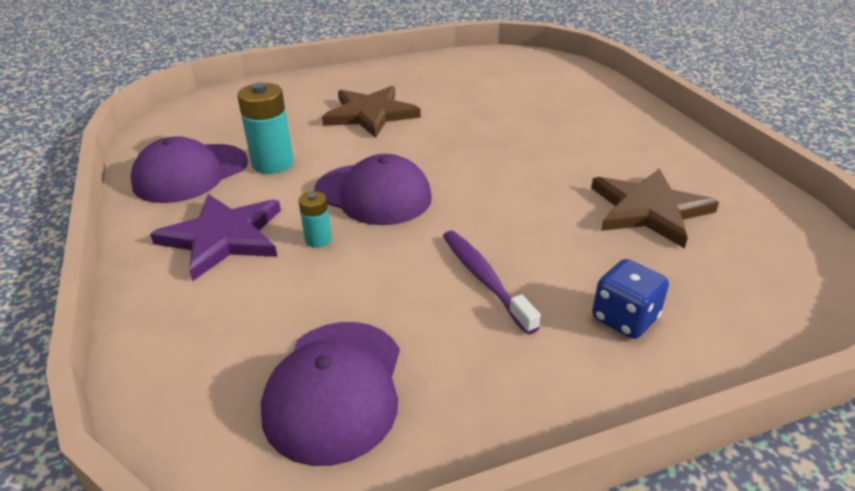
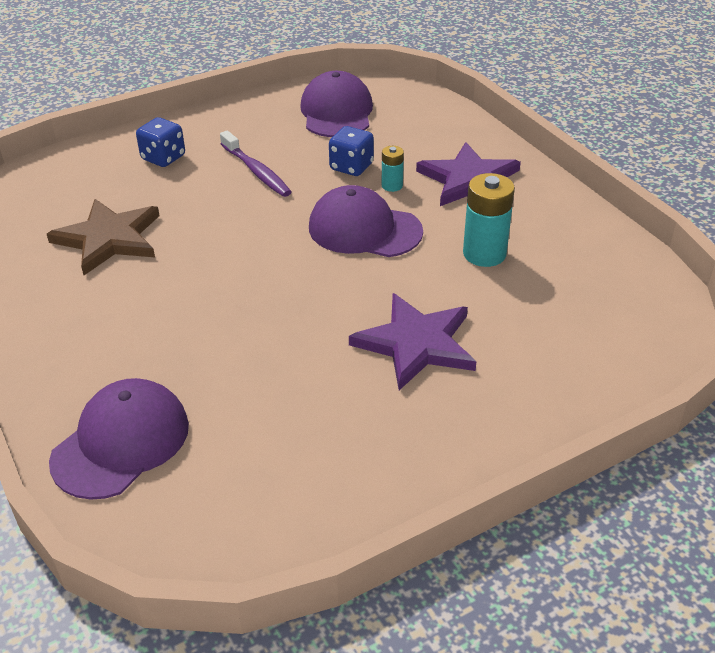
camera: 170 degrees right, 5 degrees up
purple cap [131,136,248,203] -> purple cap moved to [49,378,189,500]
brown star [322,86,421,138] -> purple star [349,293,476,390]
none -> blue dice [329,126,374,176]

